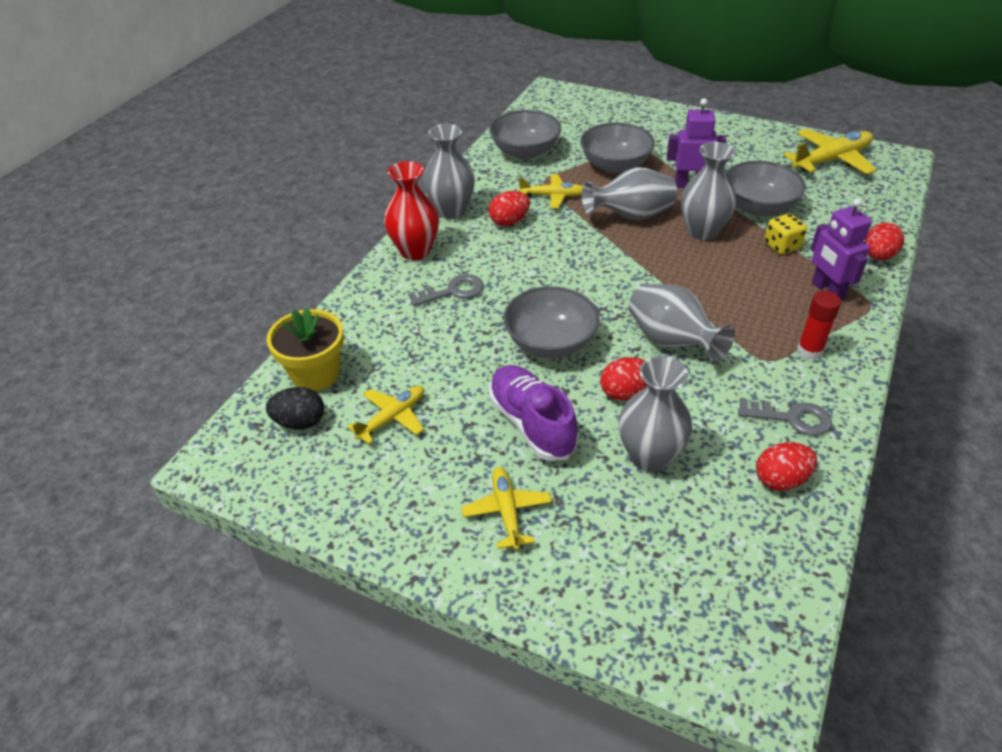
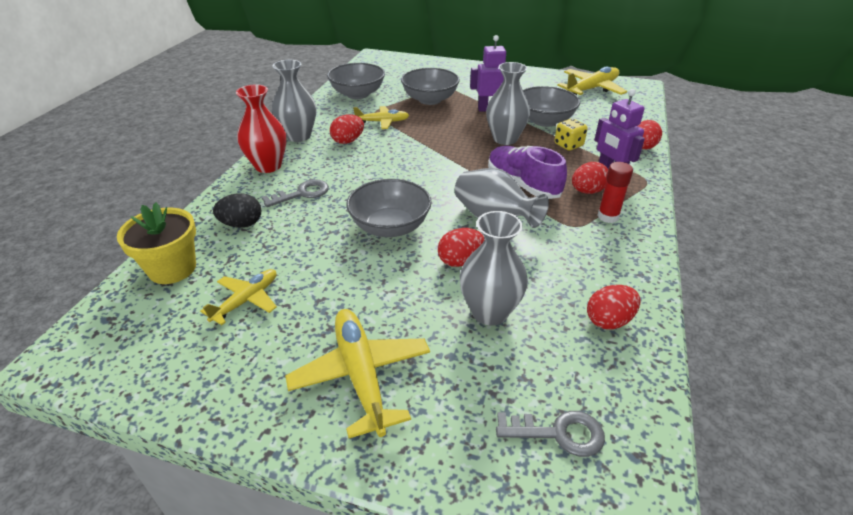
camera: 10 degrees left, 5 degrees down
black egg [266,387,324,430] -> black egg moved to [213,193,261,228]
yellow plane [461,467,552,550] -> yellow plane [285,309,430,438], size x1.62
purple shoe [489,365,578,461] -> purple shoe moved to [488,146,567,199]
grey vase [582,167,677,221] -> none
grey key [738,398,832,436] -> grey key moved to [496,411,605,457]
none -> red egg [572,162,608,194]

